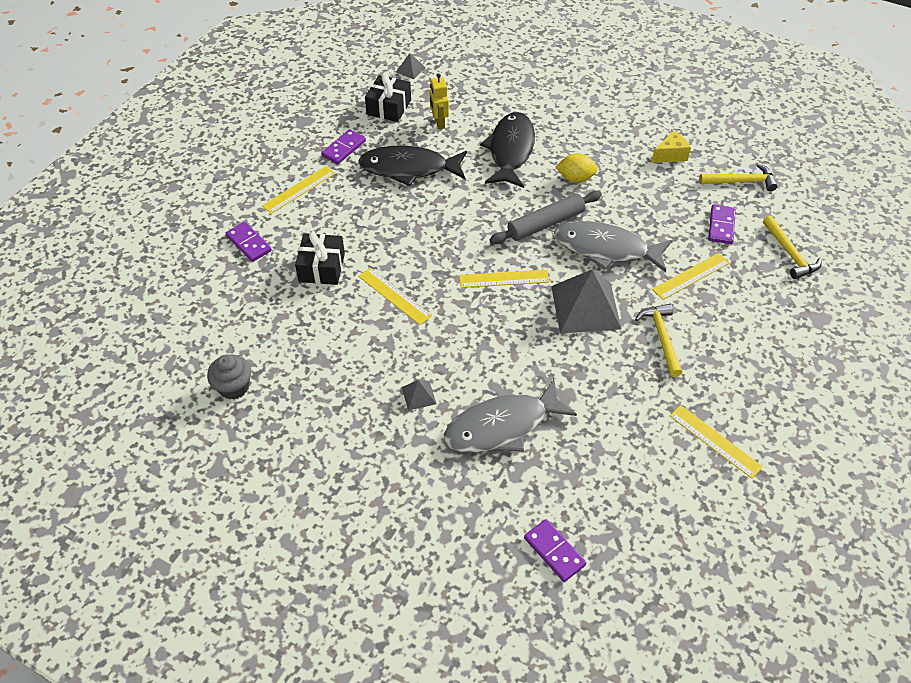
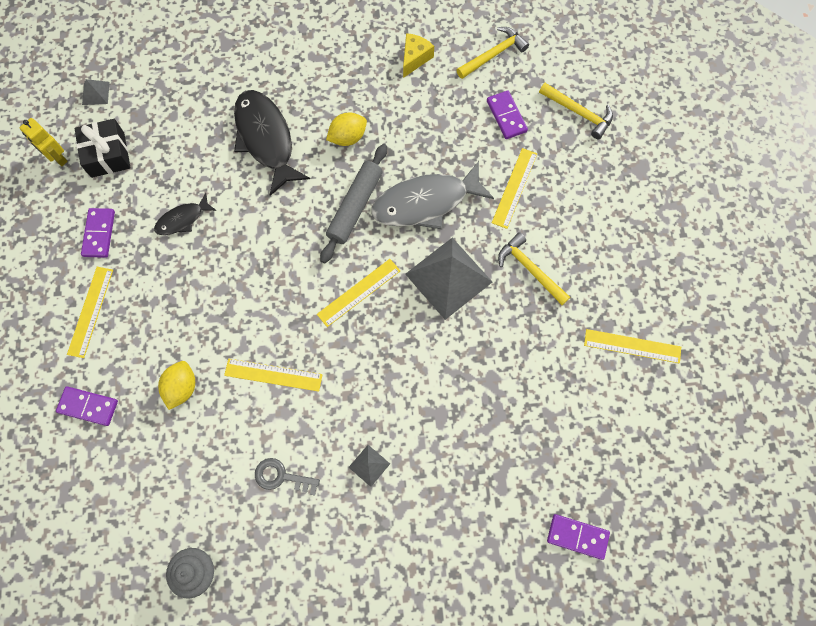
camera: 35 degrees left, 20 degrees up
black gift [295,232,345,285] -> yellow lemon [158,361,195,410]
black fish [358,146,467,186] -> black fish [154,193,217,235], size x0.52
yellow robot [430,73,449,129] -> yellow robot moved to [19,118,68,166]
grey fish [444,379,577,452] -> none
none -> grey key [255,458,320,496]

